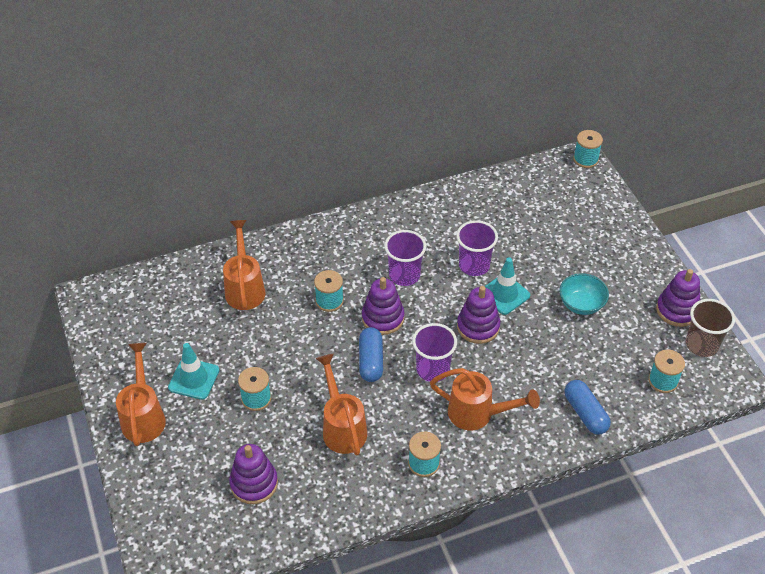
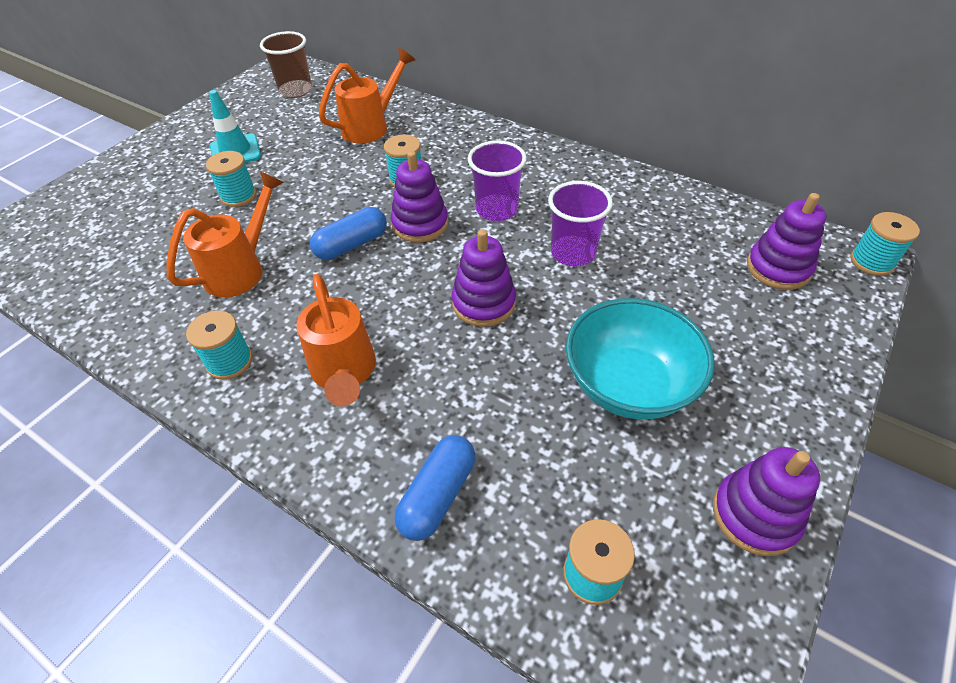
camera: 55 degrees right, 0 degrees up
orange watering can [116,343,166,446] -> none
purple stacking toy [229,444,278,504] -> purple stacking toy moved to [747,193,826,290]
purple cup [412,323,457,382] -> none
turquoise traffic cone [484,257,530,315] -> none
turquoise bowl [559,273,609,315] -> turquoise bowl [566,298,715,419], size x1.64
brown cup [686,299,735,357] -> brown cup moved to [260,31,312,98]

